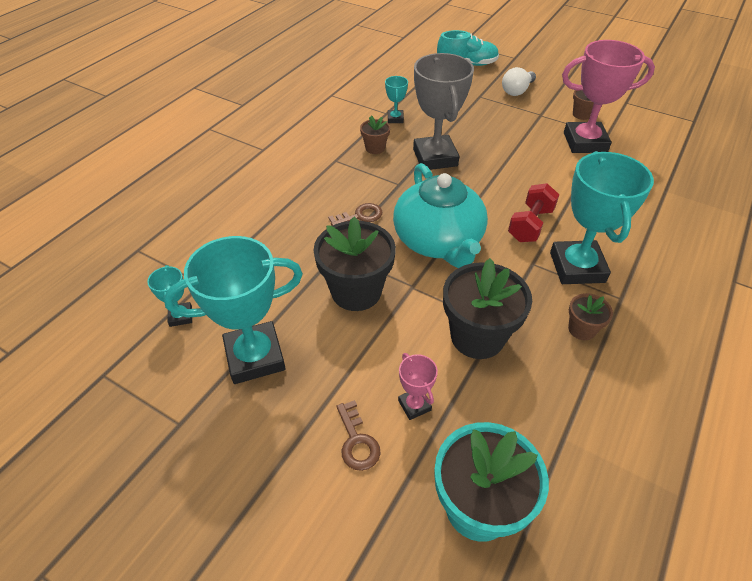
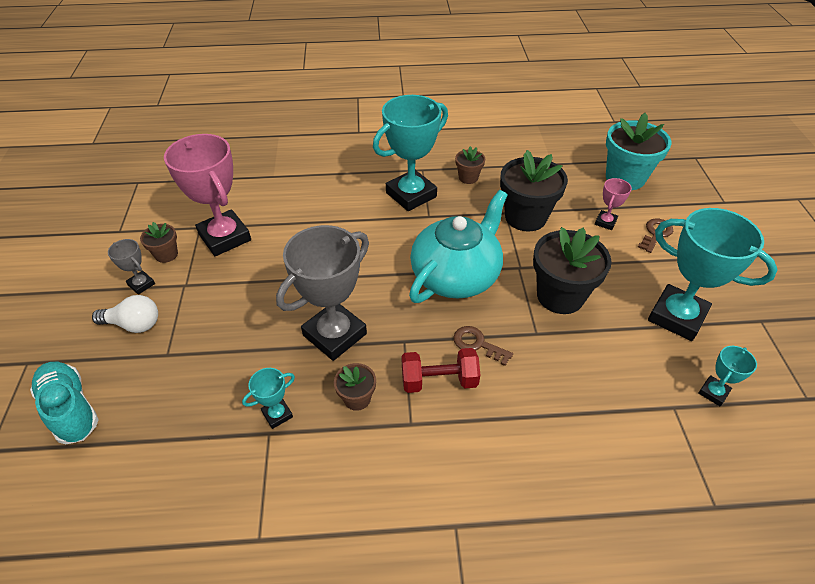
camera: 125 degrees left, 0 degrees up
red dumbbell [508,183,559,242] -> red dumbbell moved to [402,348,480,393]
none -> grey trophy [108,239,155,295]

